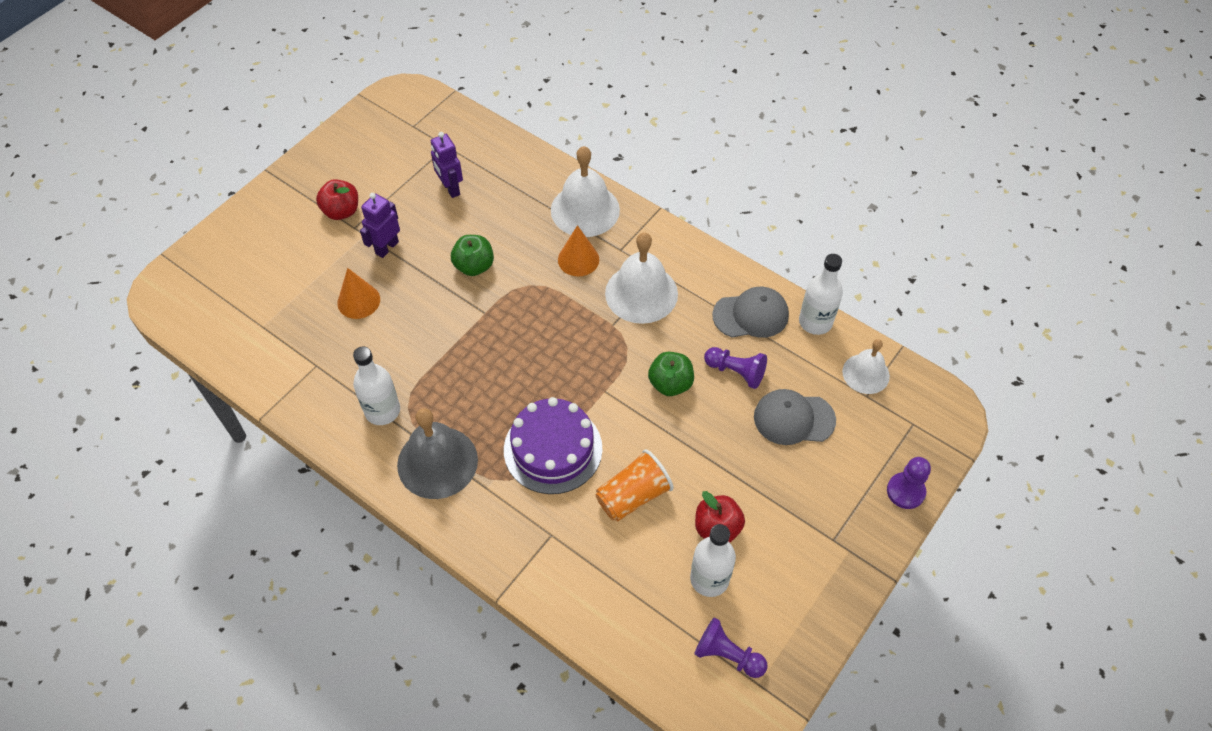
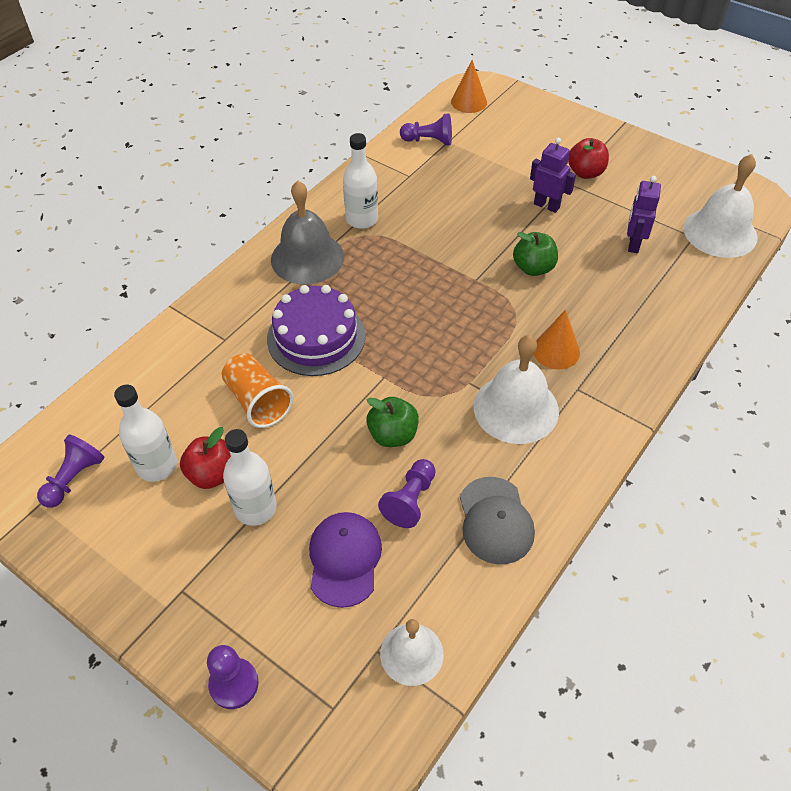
camera: 90 degrees right, 5 degrees down
orange cone [338,268,380,319] -> orange cone moved to [451,60,487,113]
purple robot [431,132,463,198] -> purple robot turned 45 degrees counterclockwise [627,176,661,253]
white bell [551,146,620,237] -> white bell moved to [683,154,758,258]
grey cap [754,389,836,445] -> purple cap [309,512,382,608]
white bottle [799,254,843,335] -> white bottle moved to [223,429,277,526]
none -> purple pawn [400,114,452,146]

